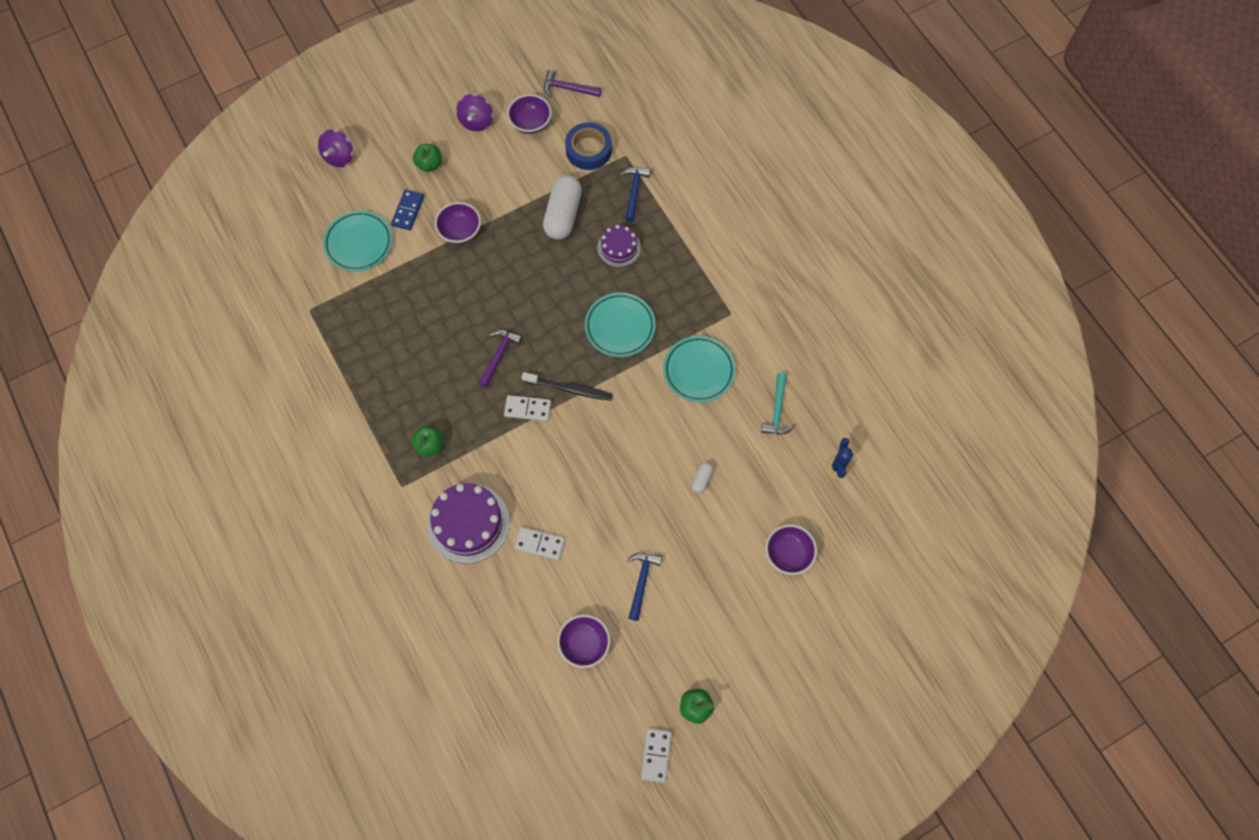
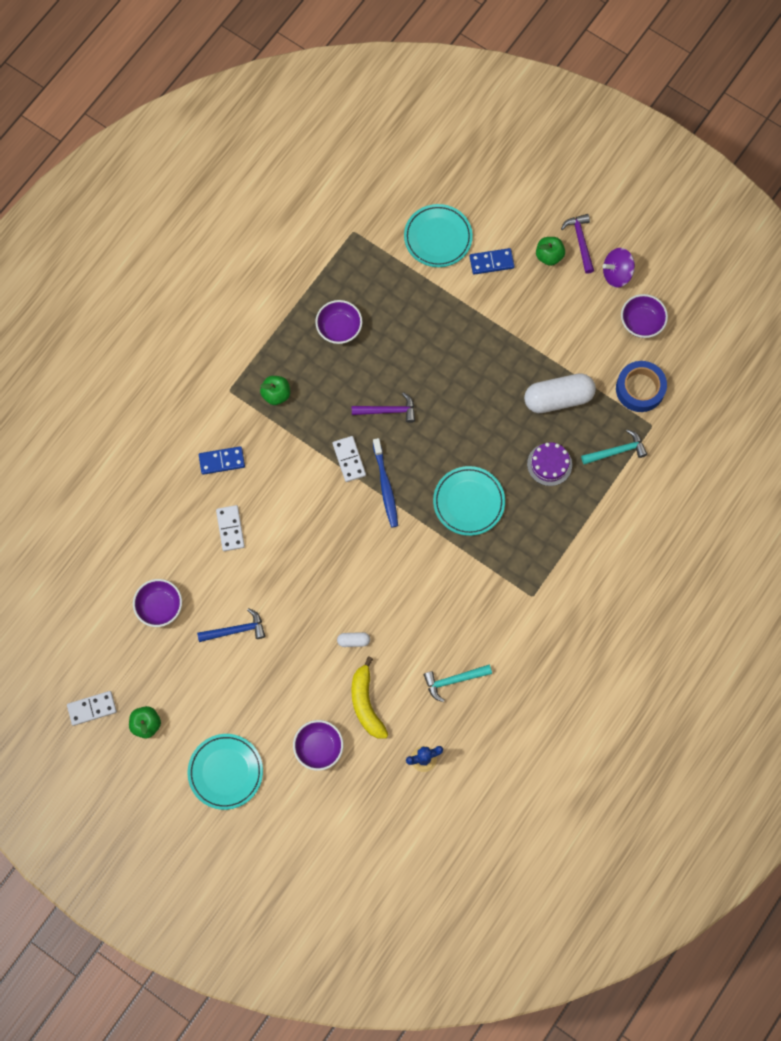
camera: 65 degrees right, 5 degrees up
purple spinning top [318,129,353,167] -> none
purple cake [427,483,510,564] -> blue domino [199,446,245,475]
purple bowl [435,202,481,244] -> purple bowl moved to [315,300,362,344]
black toothbrush [521,372,613,401] -> blue toothbrush [373,438,398,528]
purple hammer [544,70,602,97] -> purple hammer moved to [561,214,594,274]
blue hammer [620,168,651,222] -> turquoise hammer [581,429,647,465]
turquoise plate [663,336,735,402] -> turquoise plate moved to [187,734,263,810]
none -> yellow banana [351,656,388,739]

